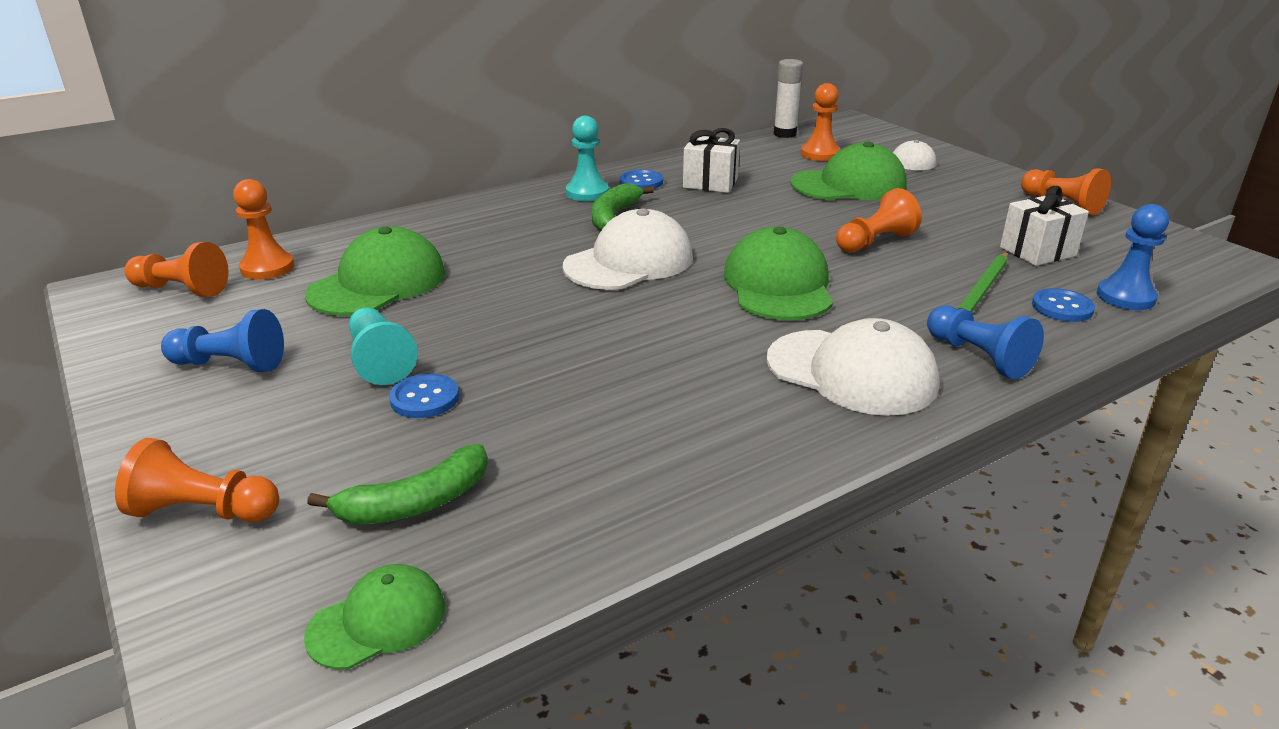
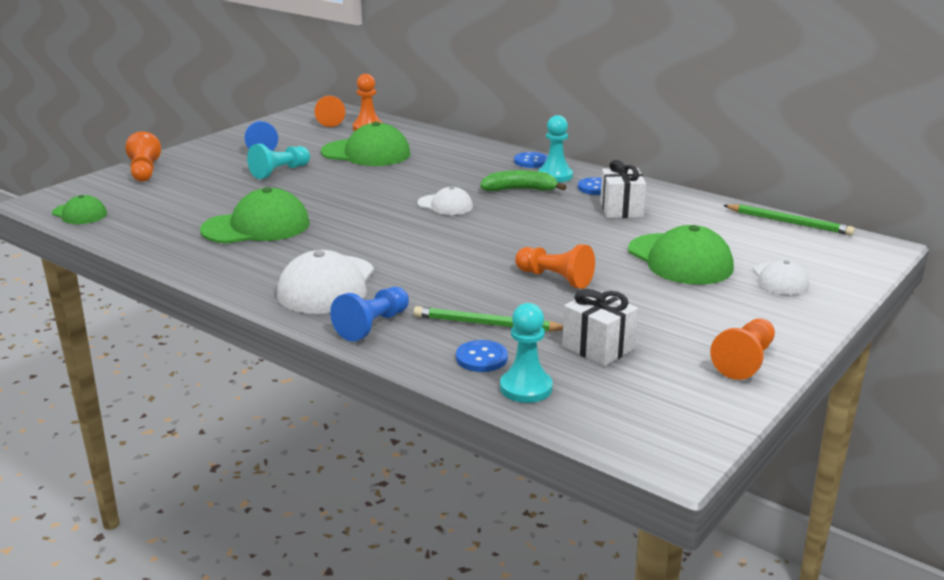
camera: 70 degrees right, 5 degrees down
green banana [307,444,488,524] -> none
blue button [389,373,459,418] -> blue button moved to [514,152,548,168]
white cap [563,208,693,290] -> white cap [417,186,473,215], size x0.56
green cap [724,227,833,320] -> green cap moved to [200,187,310,244]
white glue stick [774,59,804,138] -> green pencil [723,204,855,235]
orange pawn [801,83,841,161] -> none
blue pawn [1097,204,1169,310] -> turquoise pawn [500,303,553,403]

